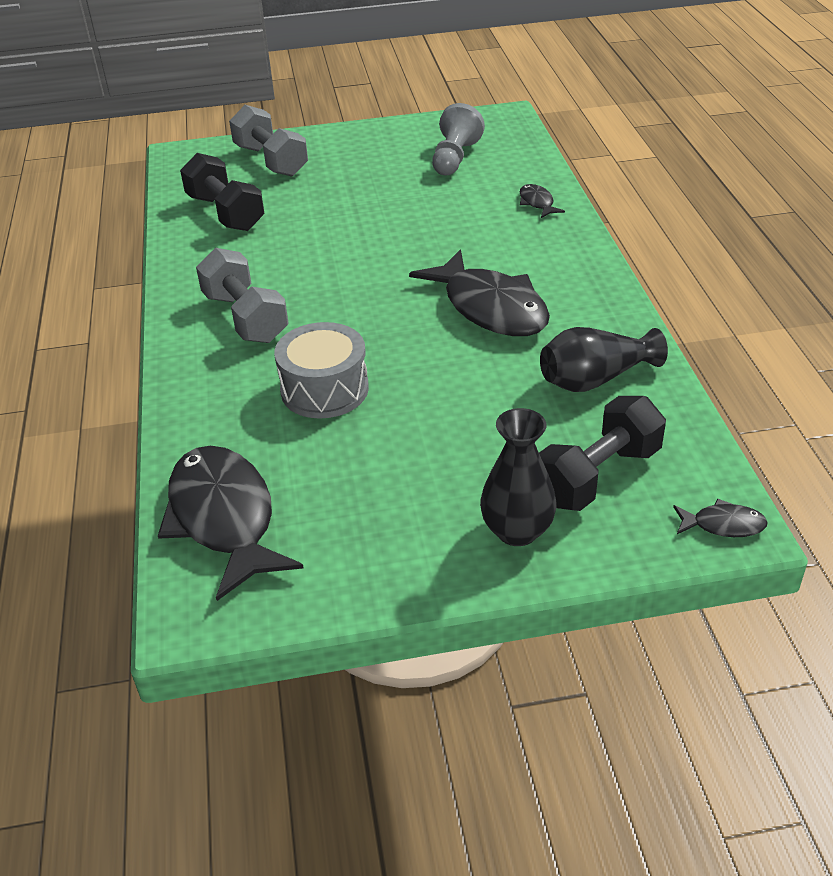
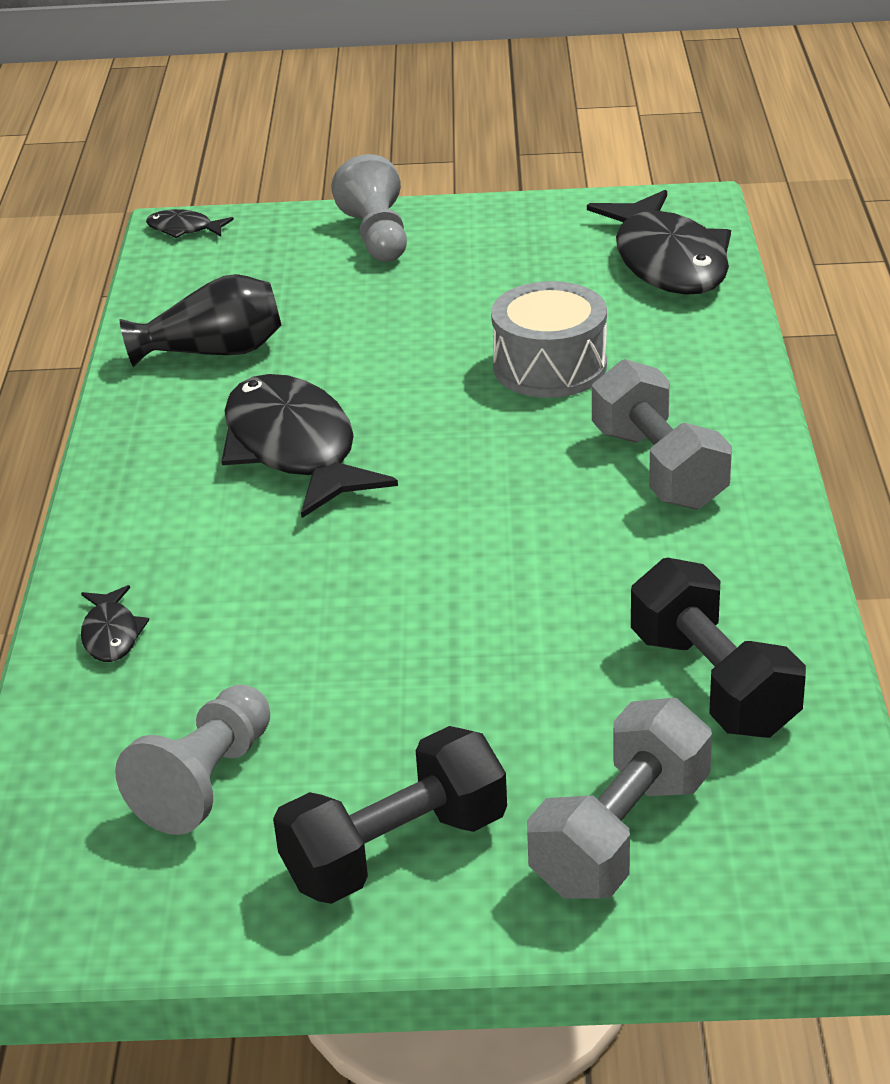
camera: 170 degrees left, 5 degrees down
grey dumbbell [229,105,308,176] -> grey dumbbell turned 60 degrees clockwise [527,698,712,898]
black vase [480,408,557,546] -> grey pawn [331,154,407,262]
black dumbbell [539,396,666,511] -> black dumbbell moved to [273,726,507,904]

